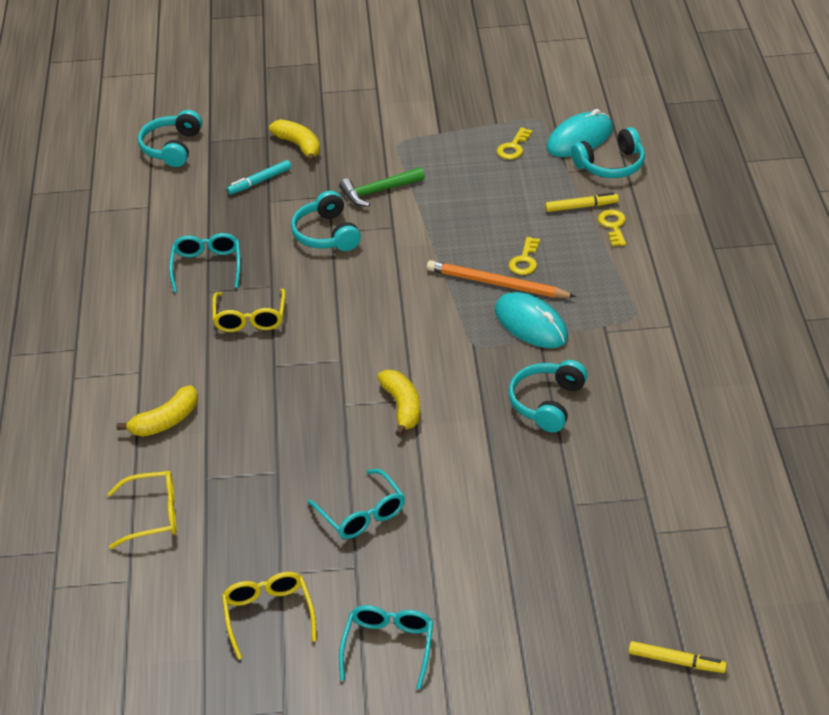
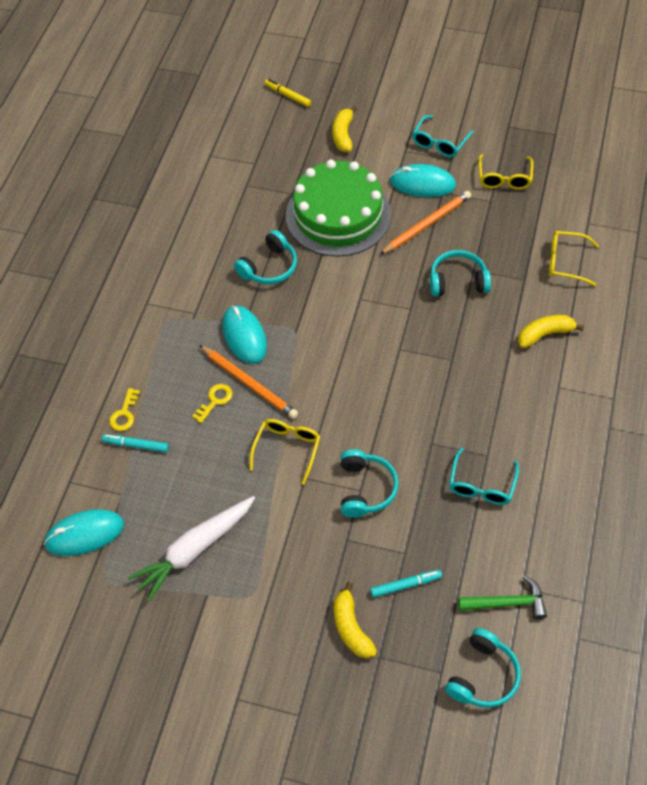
camera: 160 degrees left, 15 degrees up
yellow glasses [212,289,286,332] -> yellow glasses moved to [249,419,320,485]
turquoise glasses [307,469,405,539] -> orange pencil [379,191,471,255]
green hammer [339,167,425,207] -> green hammer moved to [458,575,547,619]
yellow banana [377,370,420,437] -> yellow banana moved to [332,106,357,152]
yellow key [497,127,533,159] -> none
yellow marker [545,192,619,212] -> turquoise marker [102,434,169,452]
turquoise headphones [571,127,645,178] -> turquoise headphones moved to [430,250,491,296]
none -> white carrot [128,496,255,602]
none -> green cake [286,160,391,257]
none -> turquoise mouse [390,164,456,197]

